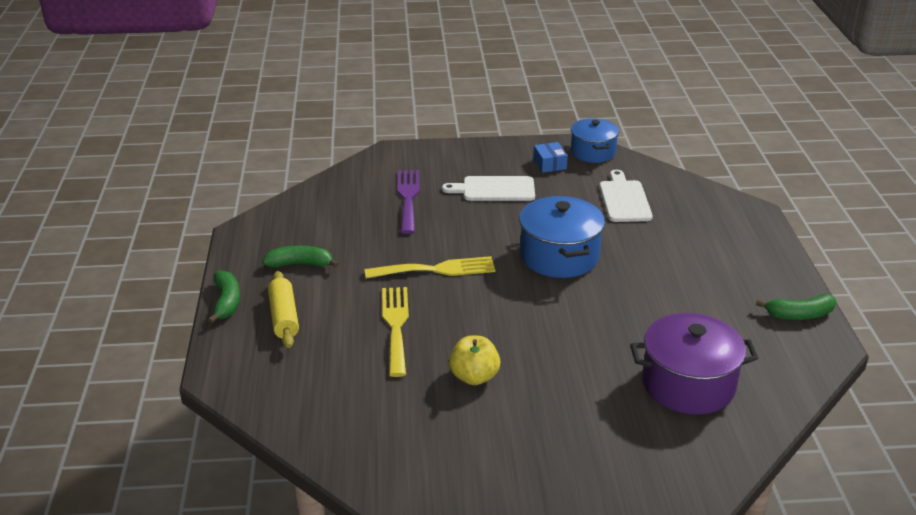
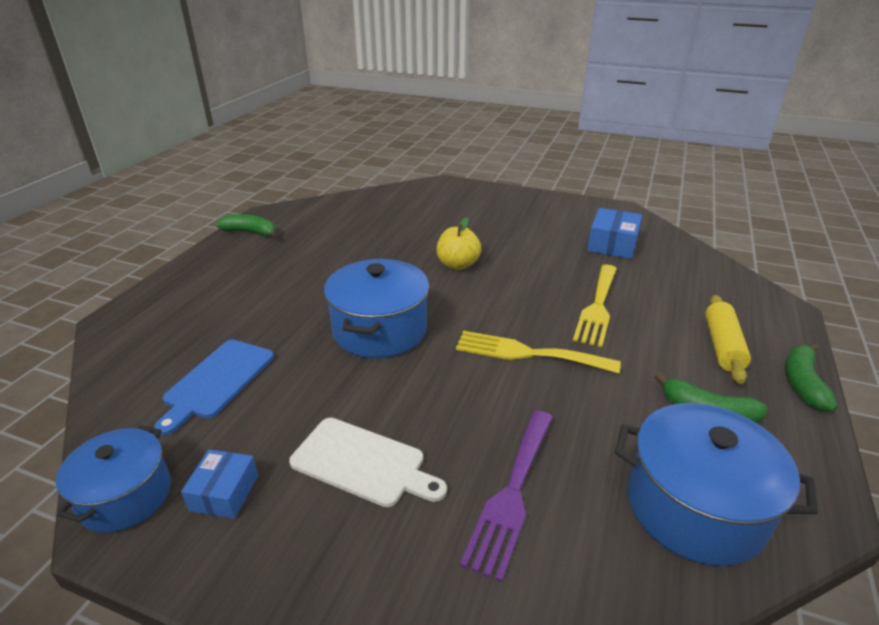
camera: 155 degrees left, 0 degrees up
yellow apple [449,336,500,385] -> yellow apple moved to [437,217,481,270]
white cutting board [600,170,653,222] -> blue cutting board [154,340,274,436]
purple pot [630,313,758,415] -> none
none -> blue box [587,208,642,259]
none -> blue pot [615,403,818,566]

